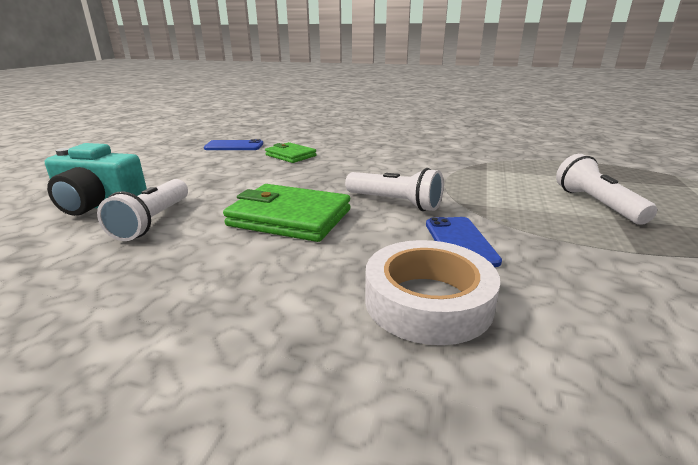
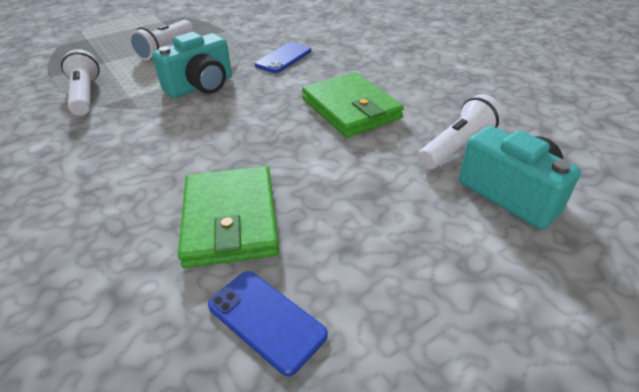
camera: 140 degrees left, 15 degrees up
green wallet [265,142,317,163] -> green wallet [178,166,279,268], size x1.66
white flashlight [345,168,444,211] -> white flashlight moved to [61,49,100,116]
white tape [365,240,500,345] -> none
none -> turquoise camera [152,32,232,98]

